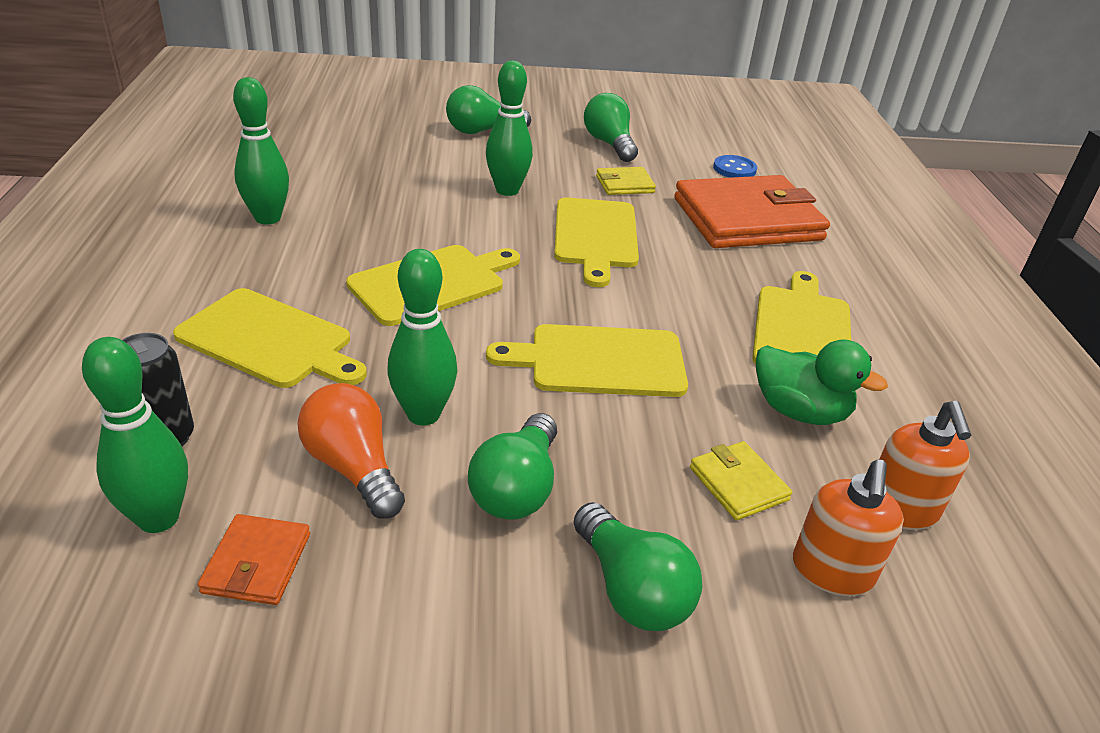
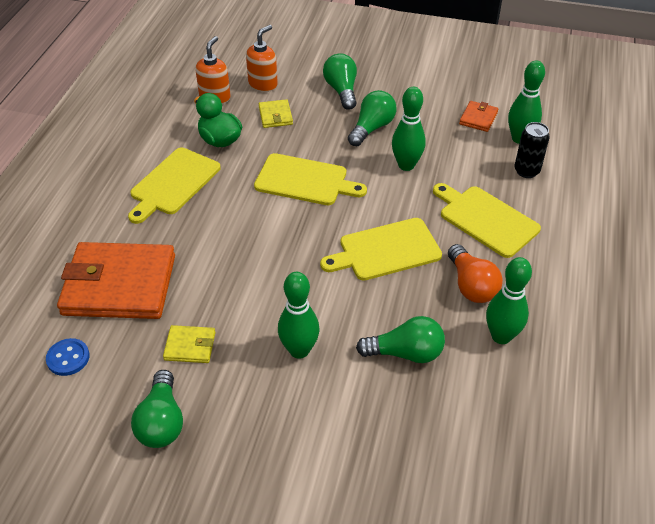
camera: 160 degrees left, 10 degrees up
orange light bulb [297,383,405,519] -> orange light bulb moved to [448,244,503,303]
green light bulb [446,85,531,134] -> green light bulb moved to [356,316,445,363]
yellow cutting board [554,197,639,287] -> none

